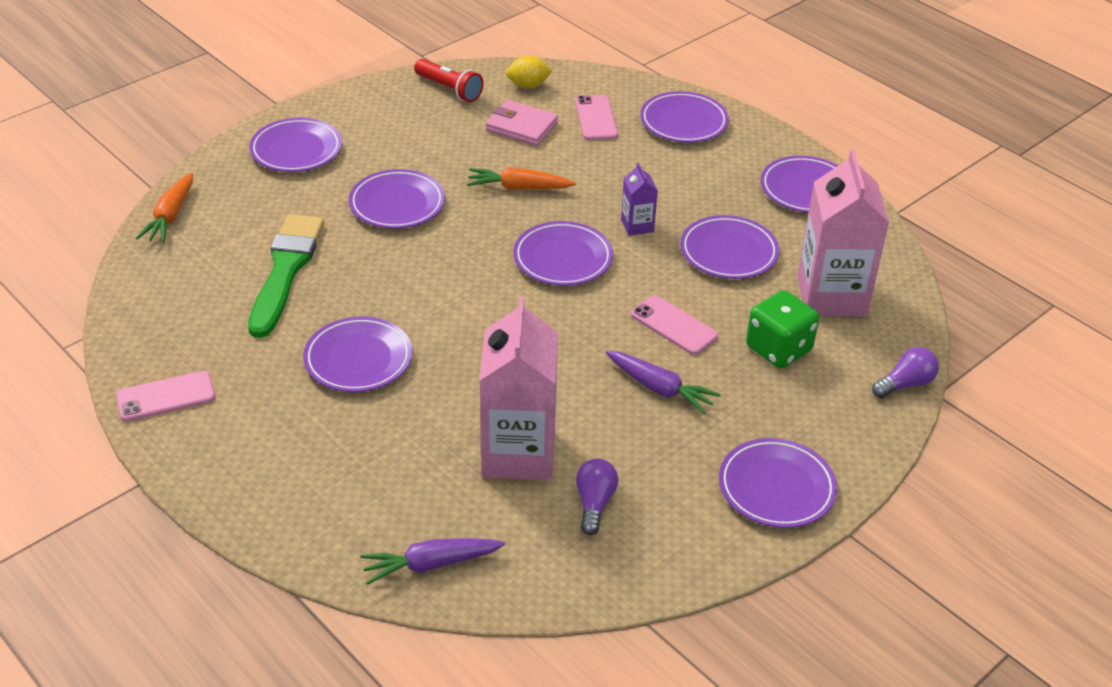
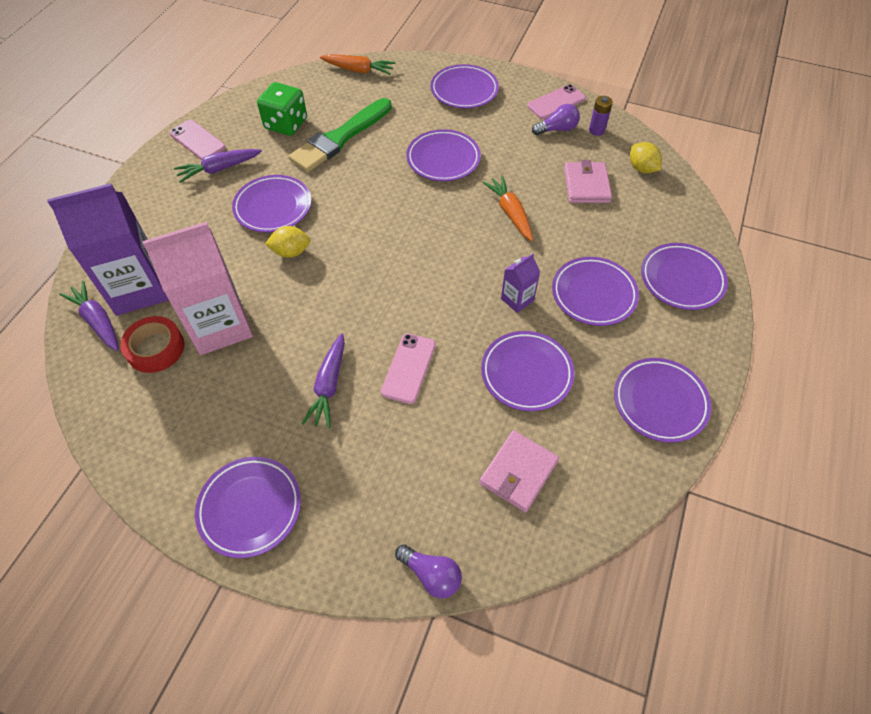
camera: 65 degrees right, 15 degrees up
orange carrot [136,173,193,243] -> orange carrot turned 150 degrees counterclockwise [320,54,395,75]
green brush [248,214,324,338] -> green brush turned 150 degrees clockwise [289,98,392,172]
red flashlight [414,59,484,102] -> purple battery [589,96,613,136]
purple plate [513,221,613,286] -> purple plate moved to [552,257,639,326]
pink phone [575,95,618,140] -> pink phone moved to [527,84,586,119]
purple light bulb [576,459,619,535] -> purple light bulb moved to [532,104,580,135]
green dice [746,290,819,368] -> green dice moved to [257,82,307,136]
pink carton [797,149,889,317] -> pink wallet [479,430,559,512]
none -> purple carton [47,183,169,316]
none -> red tape [120,316,184,373]
none -> purple carrot [174,149,262,183]
none -> yellow lemon [265,226,310,258]

